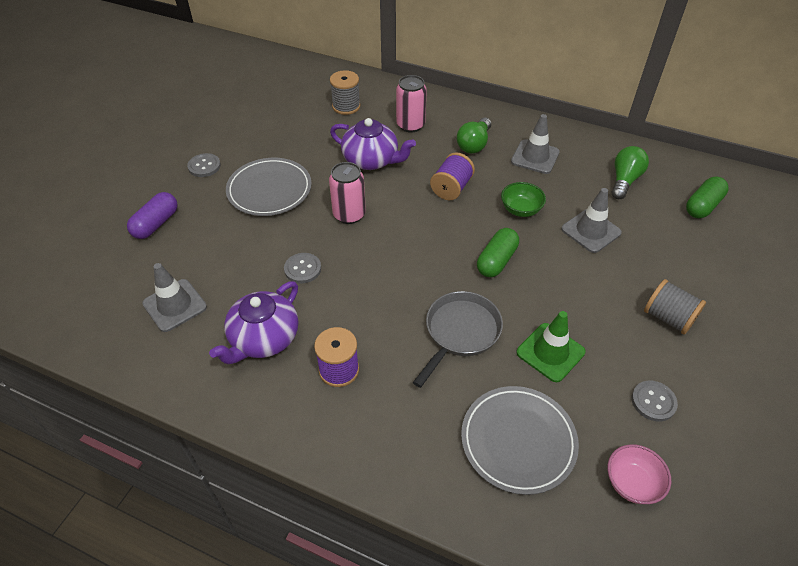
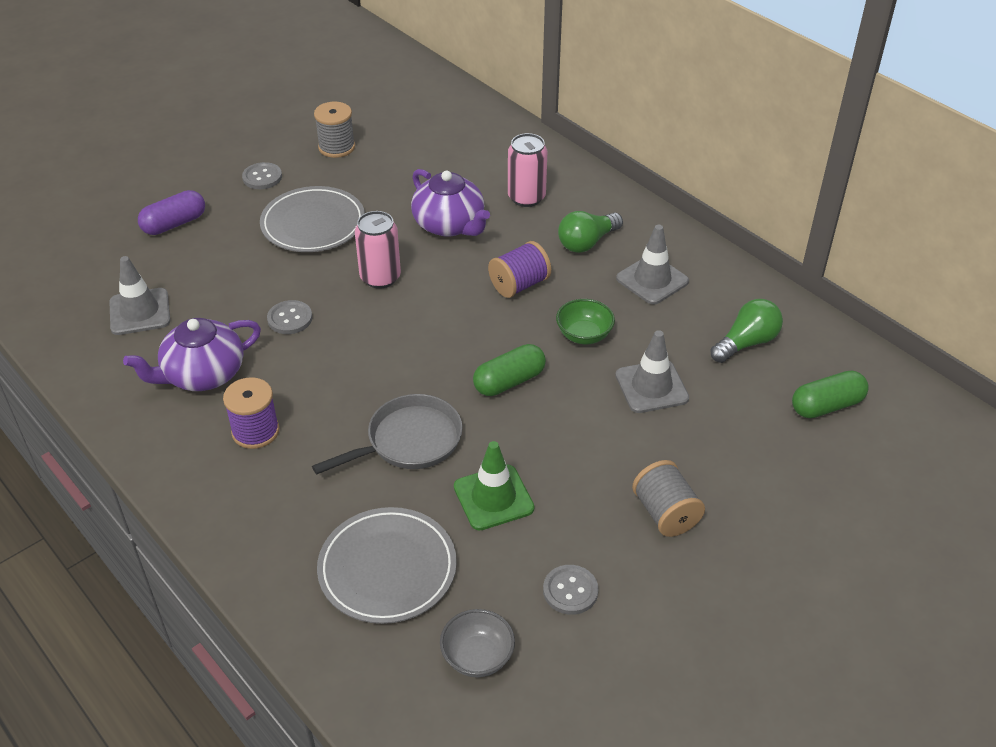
camera: 25 degrees right, 5 degrees down
grey spool [330,70,360,115] -> grey spool moved to [314,102,355,158]
pink bowl [607,444,671,504] -> grey bowl [440,609,515,677]

